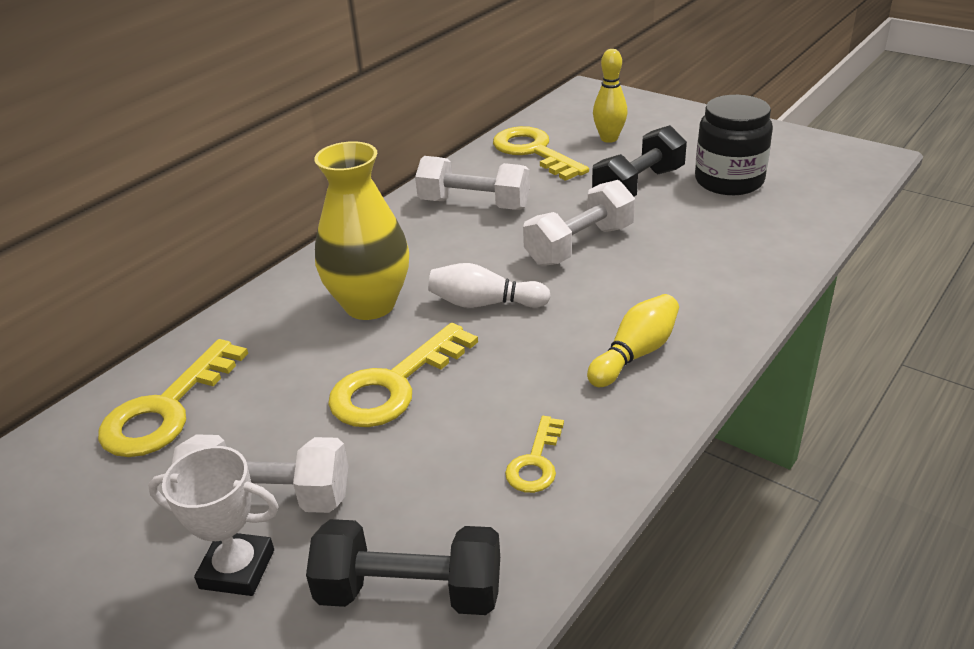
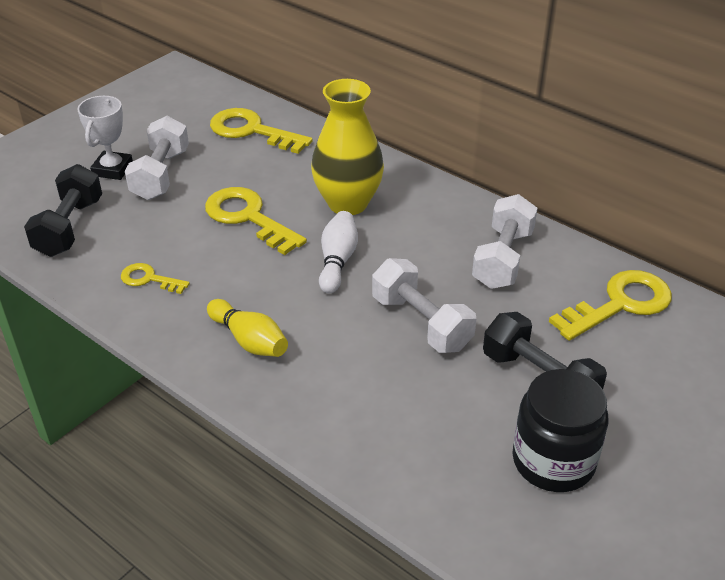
camera: 90 degrees right, 5 degrees up
yellow bowling pin [593,49,628,143] -> none

